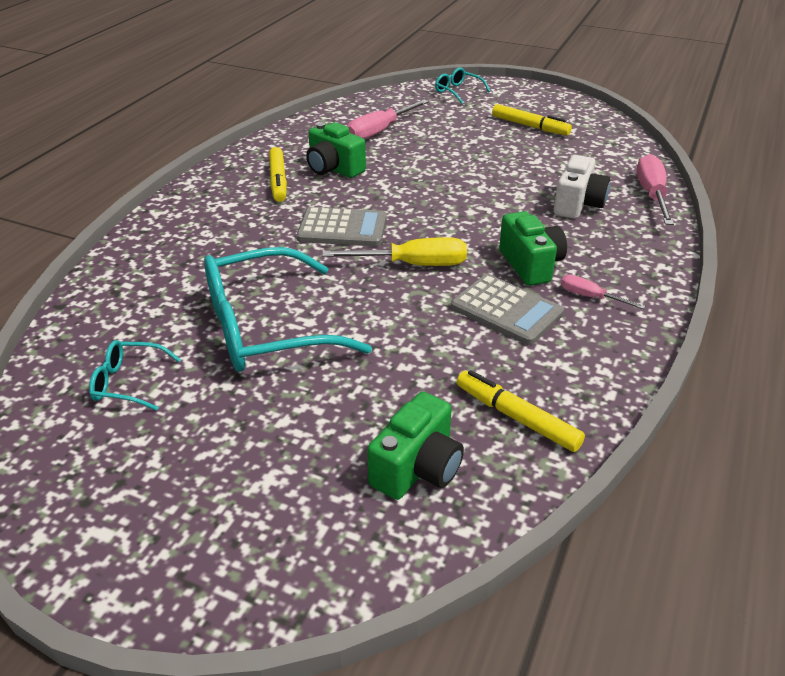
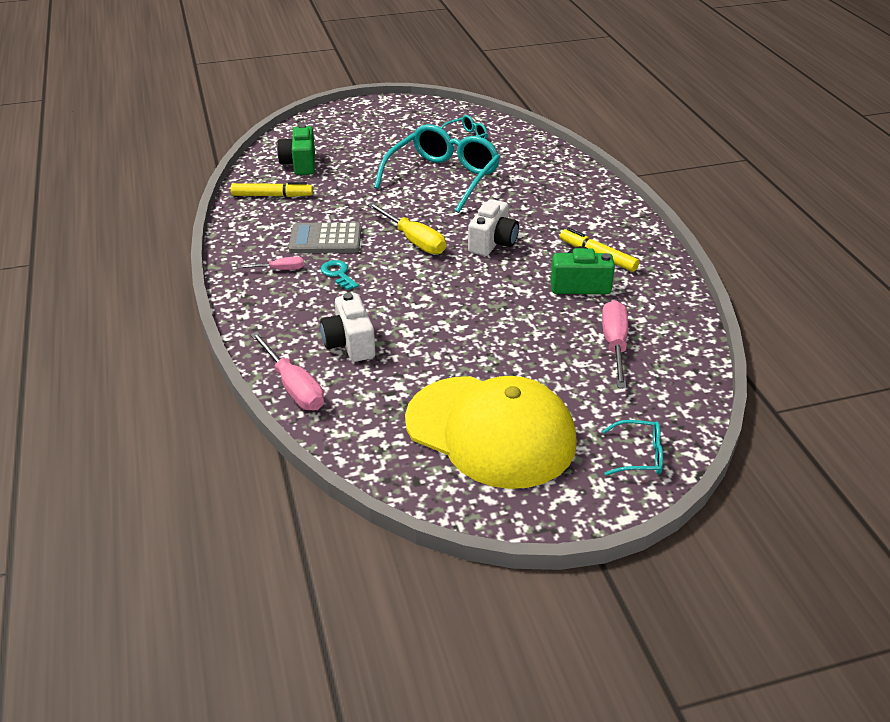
camera: 140 degrees right, 0 degrees up
grey calculator [297,207,386,246] -> white camera [468,199,519,256]
yellow screwdriver [322,237,467,266] -> yellow screwdriver turned 90 degrees counterclockwise [367,203,446,254]
yellow marker [492,104,572,135] -> yellow cap [405,376,577,489]
green camera [499,211,567,286] -> turquoise key [321,260,359,290]

